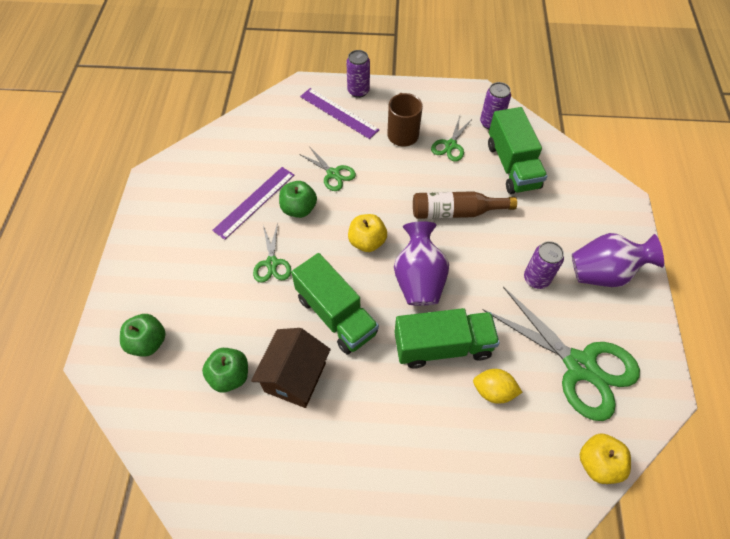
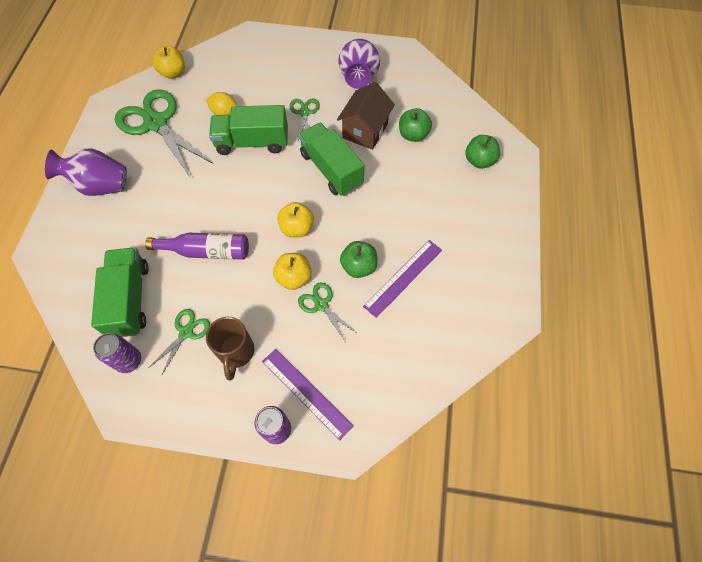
camera: 175 degrees left, 5 degrees up
green scissors [253,223,291,283] -> green scissors moved to [290,98,320,140]
purple vase [394,221,449,306] -> purple vase moved to [338,39,380,89]
brown bottle [413,191,517,219] -> purple bottle [145,233,249,260]
purple can [524,241,564,289] -> none
none -> yellow apple [273,253,312,290]

